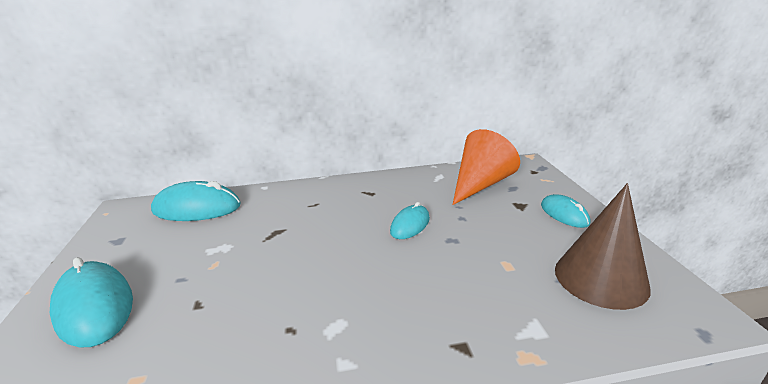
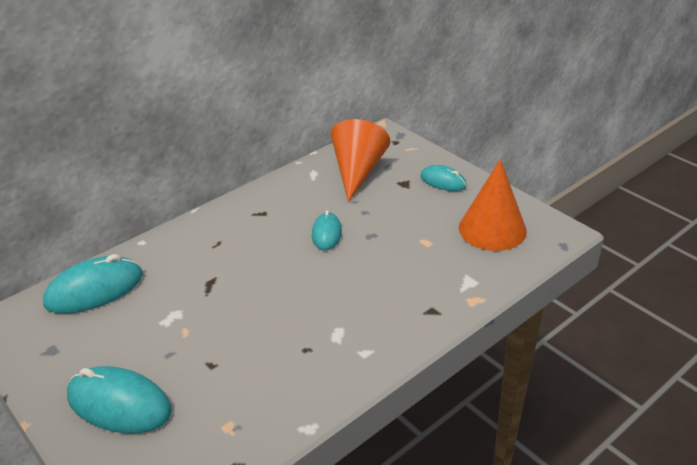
camera: 30 degrees left, 10 degrees up
brown cone [555,183,651,310] -> orange cone [459,159,527,251]

